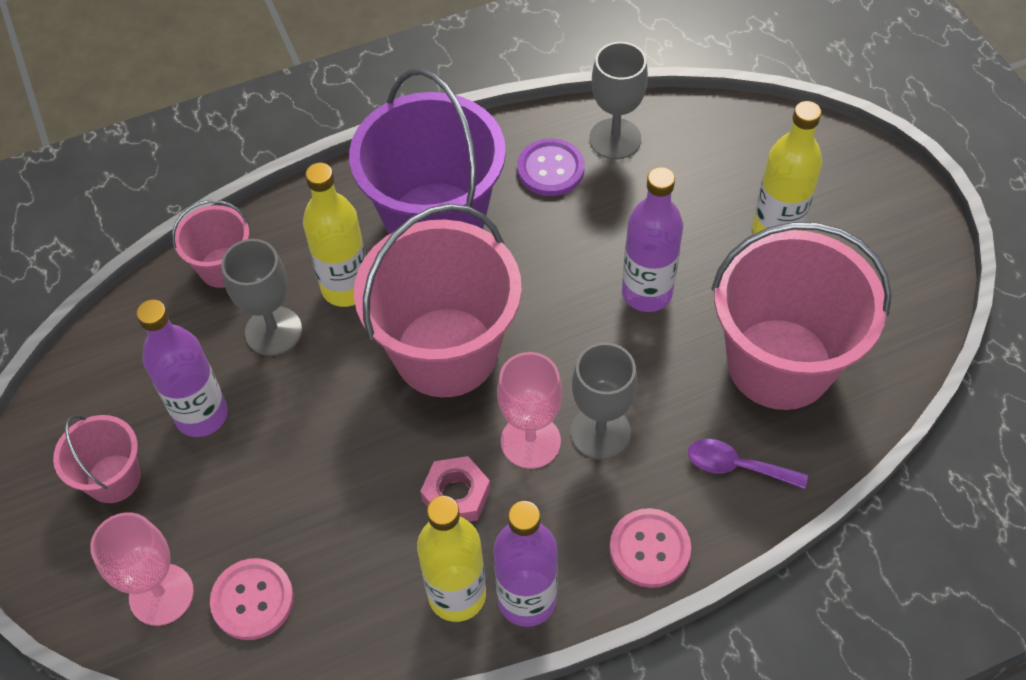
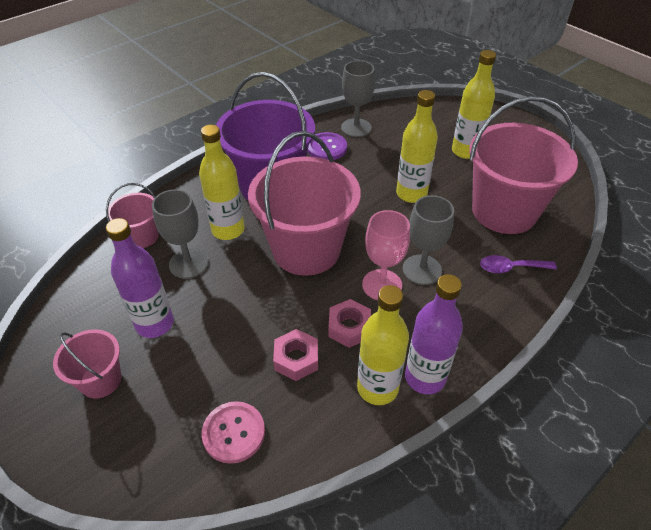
camera: 20 degrees left, 10 degrees down
pink goblet [90,512,194,626] -> none
pink button [610,508,691,588] -> none
purple bottle [622,167,683,312] -> yellow bottle [396,90,438,203]
none -> pink nut [273,329,318,381]

